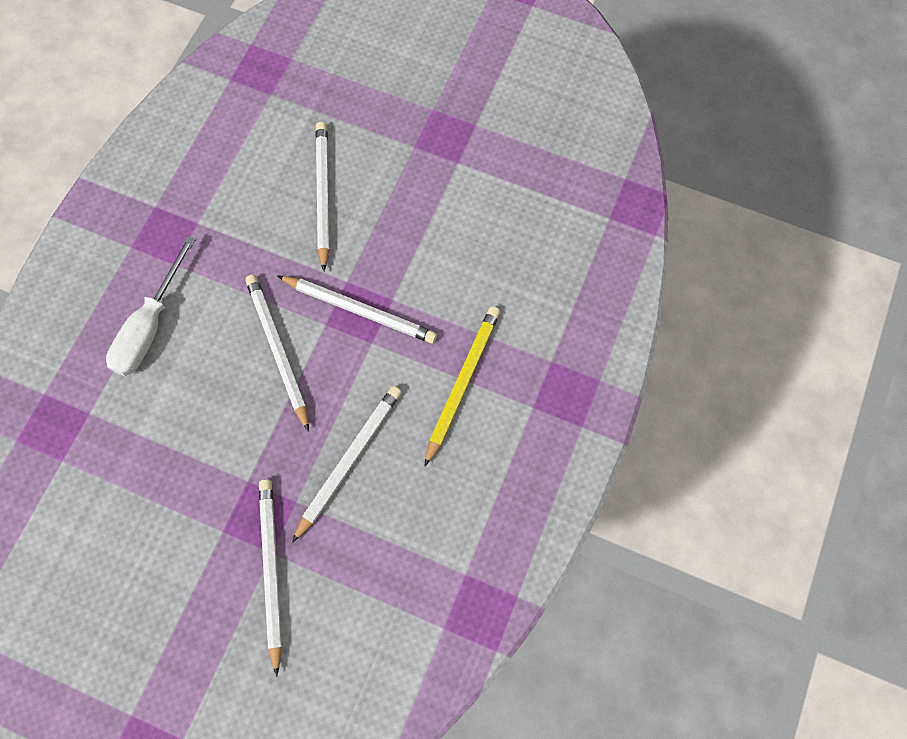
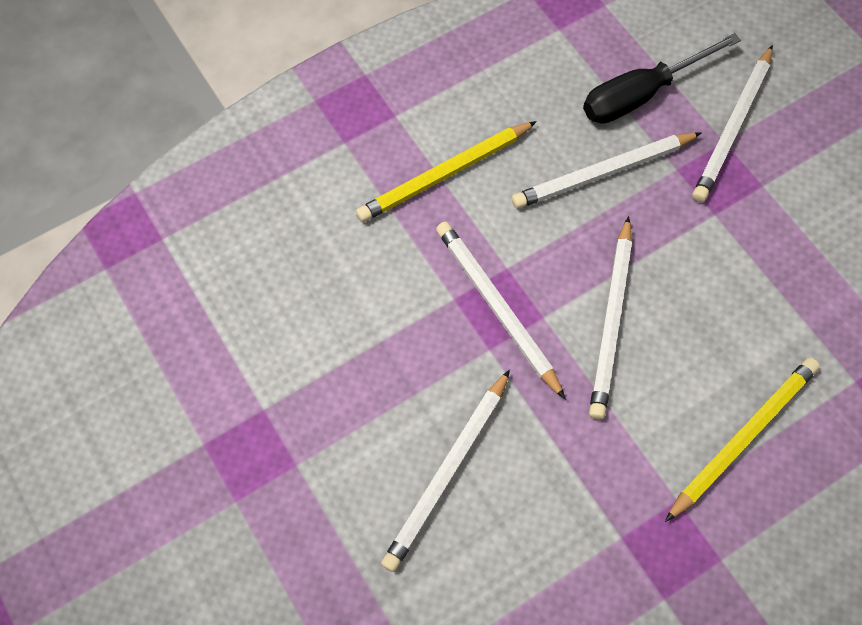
camera: 145 degrees left, 5 degrees down
white screwdriver [106,236,196,376] -> yellow pencil [665,358,820,522]
none -> black screwdriver [583,33,741,124]

